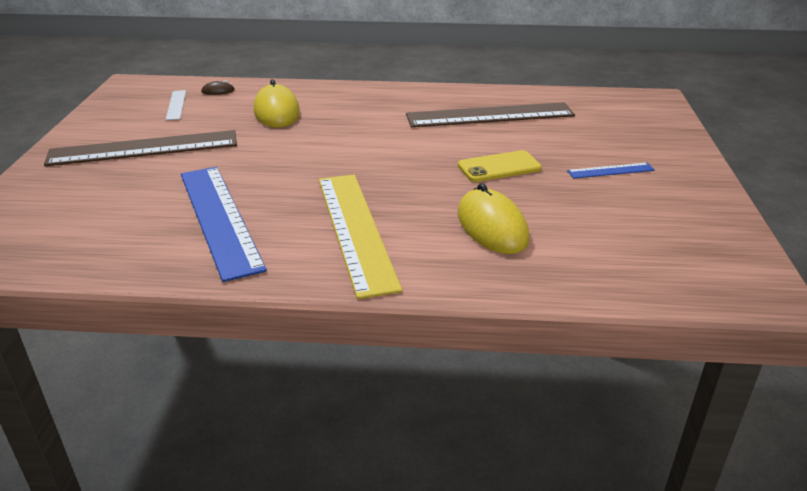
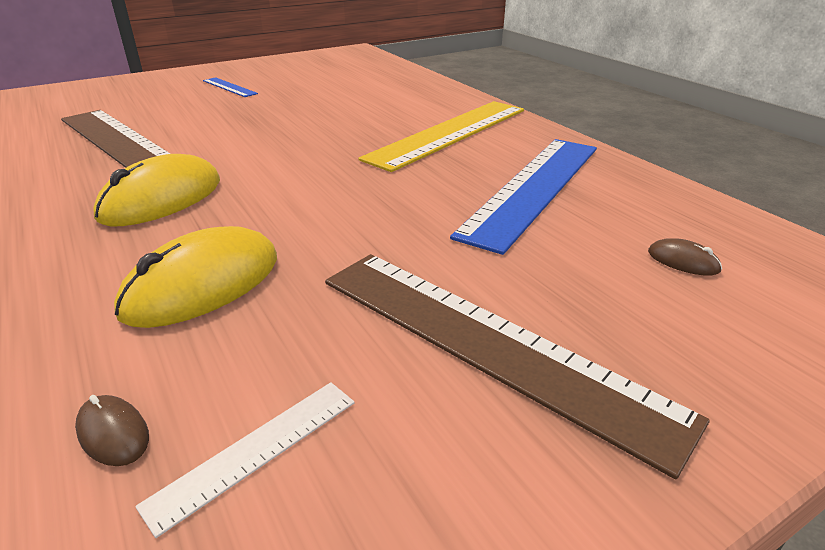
camera: 125 degrees left, 0 degrees up
yellow phone [458,150,542,182] -> none
yellow mouse [458,183,530,254] -> yellow mouse moved to [93,154,220,226]
none -> brown mouse [648,238,722,276]

